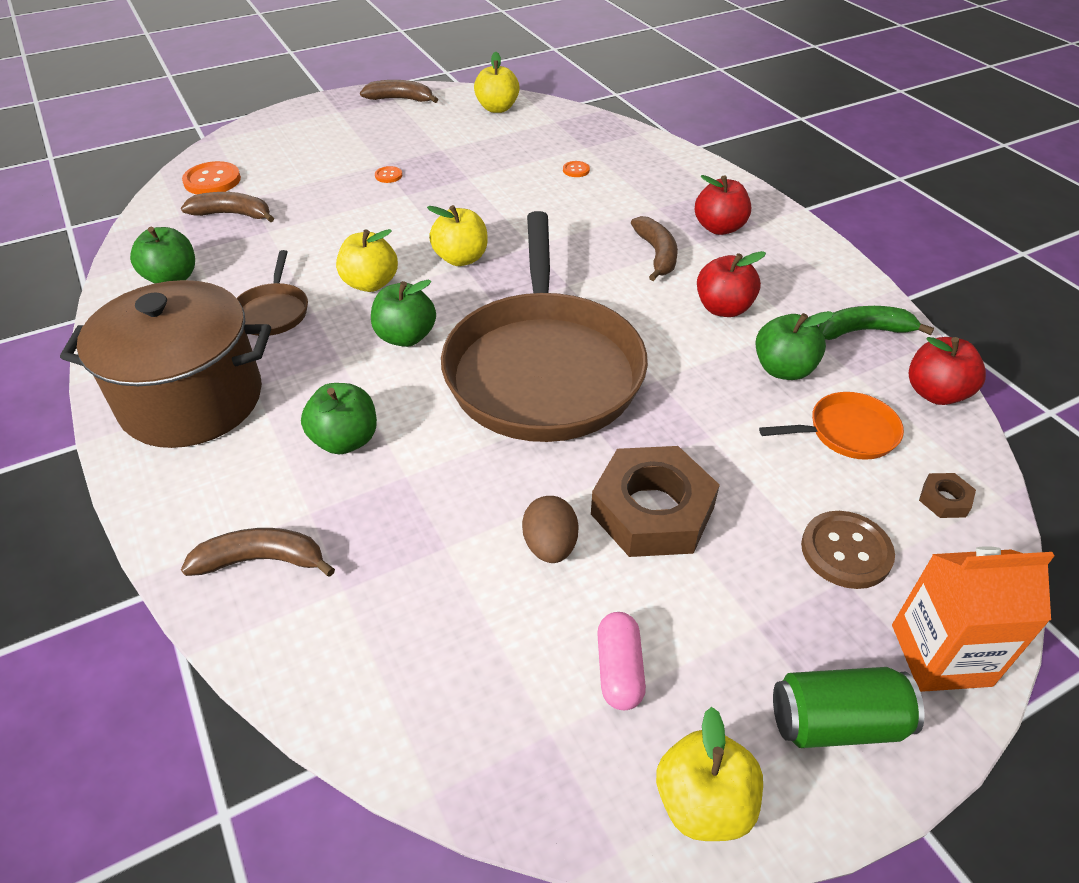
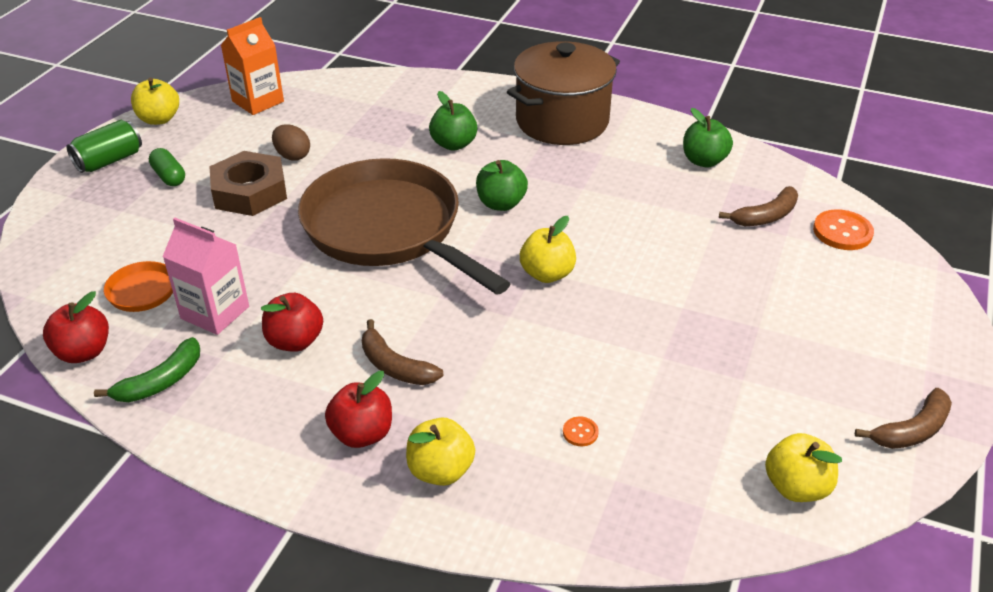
camera: 140 degrees right, 5 degrees down
brown banana [181,528,335,577] -> none
brown pan [237,250,308,336] -> none
yellow apple [336,229,398,292] -> yellow apple moved to [406,418,475,486]
orange button [375,166,402,183] -> none
pink capsule [597,612,646,710] -> none
green apple [755,311,834,380] -> pink carton [163,218,249,335]
brown button [801,511,895,589] -> none
orange carton [892,546,1055,692] -> orange carton moved to [221,17,284,115]
brown nut [919,473,976,518] -> none
none -> green capsule [149,148,185,186]

